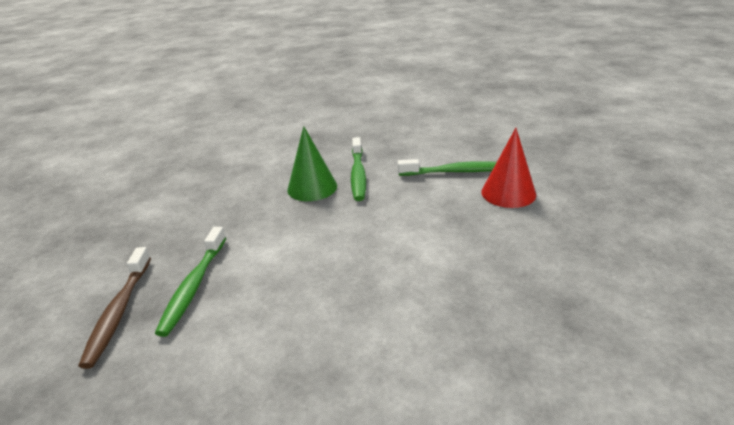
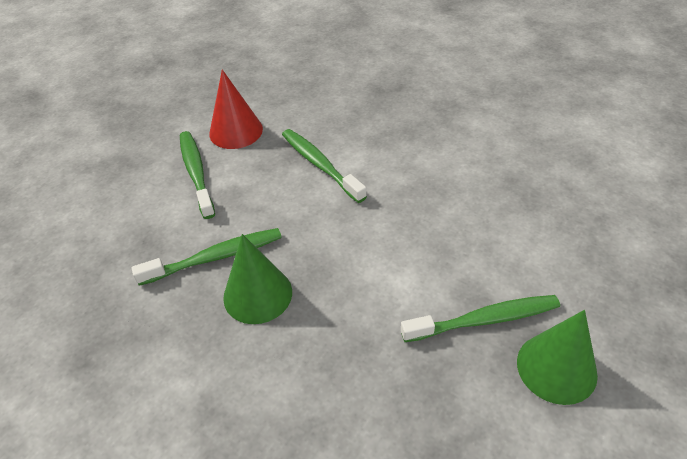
camera: 110 degrees left, 15 degrees up
brown toothbrush [78,247,151,369] -> green cone [517,310,598,405]
none -> green toothbrush [282,129,367,203]

